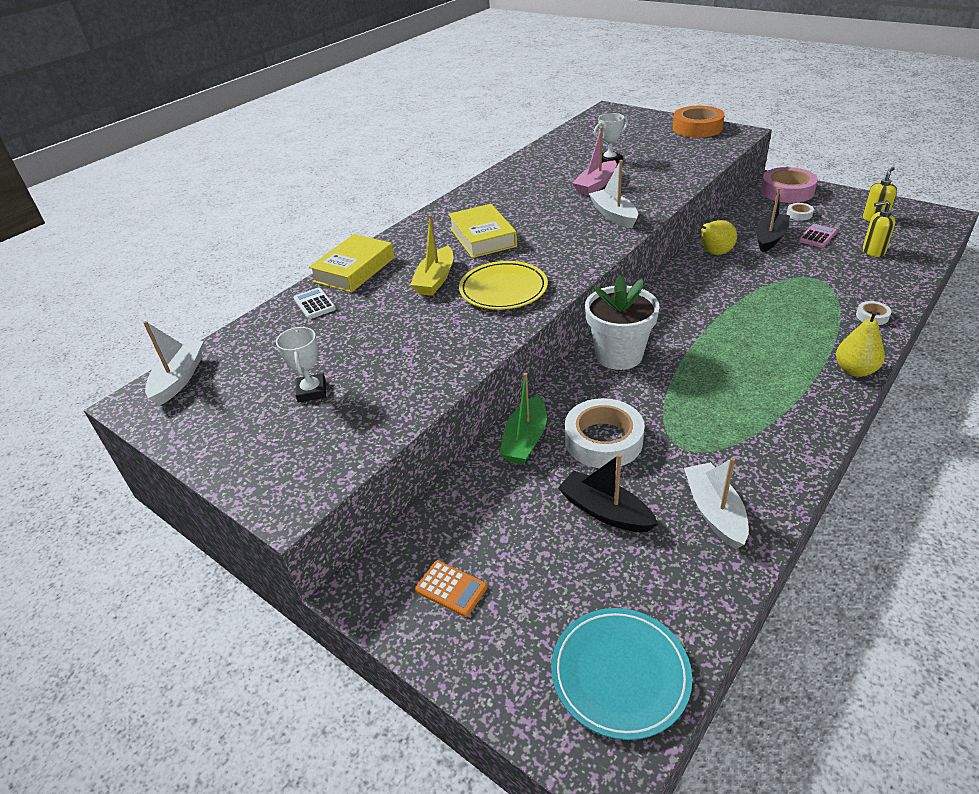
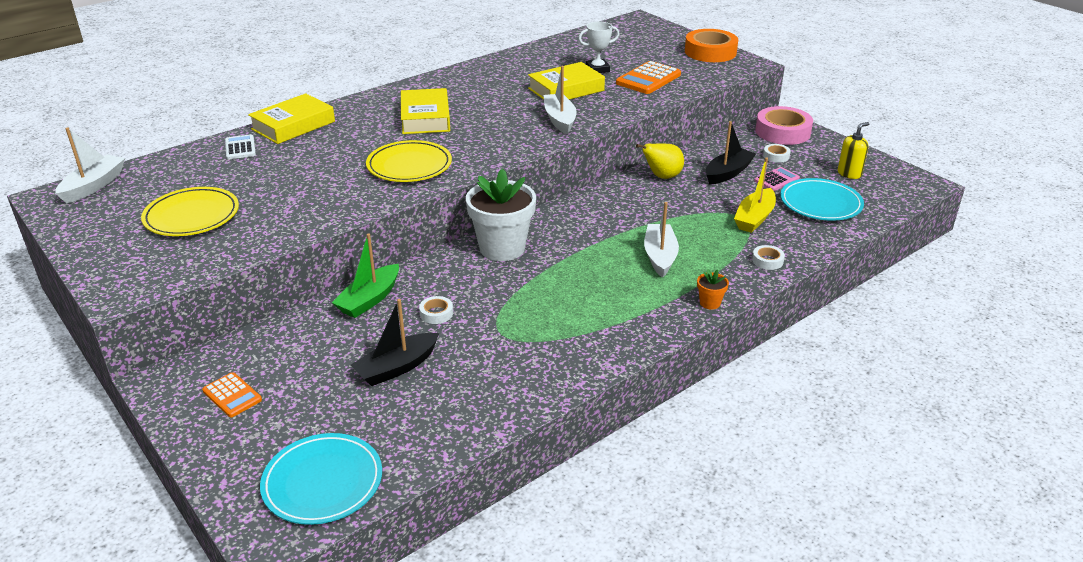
camera: 10 degrees right, 5 degrees down
white trophy [276,327,326,402] -> yellow plate [141,187,239,236]
yellow boat [410,214,453,296] -> yellow boat moved to [734,157,776,233]
black boat [558,454,658,532] -> black boat turned 90 degrees counterclockwise [351,299,439,386]
white tape [565,398,645,468] -> white tape [419,296,453,324], size x0.46
pink boat [572,127,617,196] -> yellow book [528,62,605,100]
white boat [684,457,749,549] -> white boat moved to [644,202,679,278]
yellow pear [836,311,885,377] -> orange flower pot [697,269,729,309]
yellow soap dispenser [863,200,895,257] -> turquoise plate [780,178,864,221]
none -> orange calculator [616,61,681,94]

